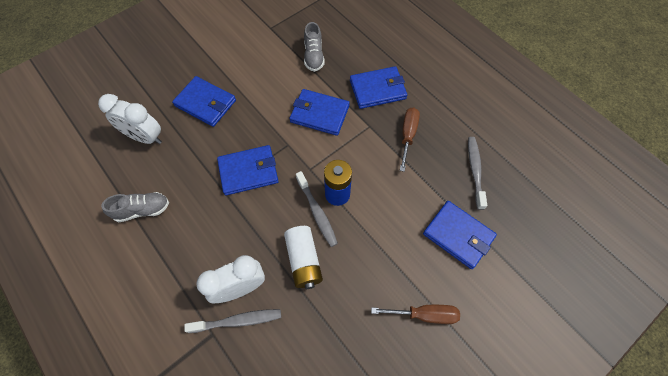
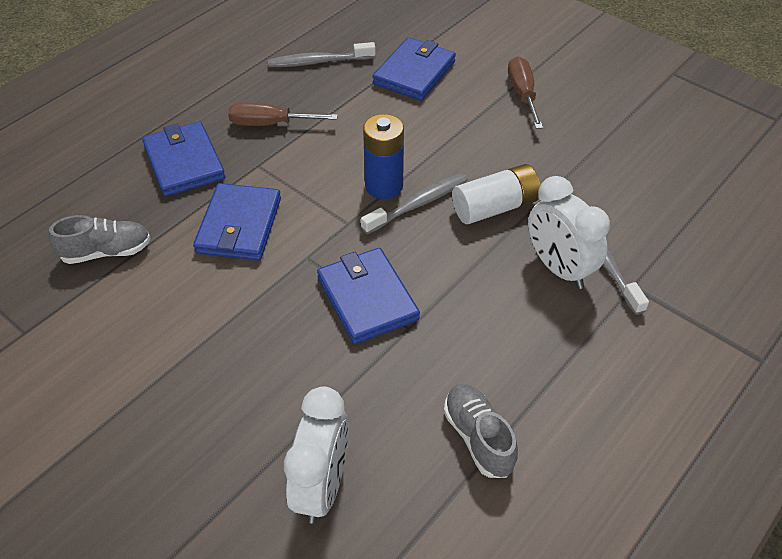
camera: 100 degrees left, 15 degrees down
blue wallet [172,76,236,127] -> none

